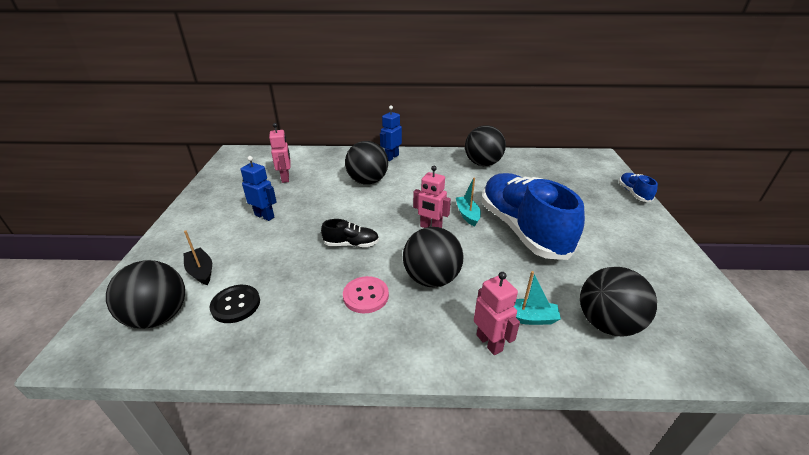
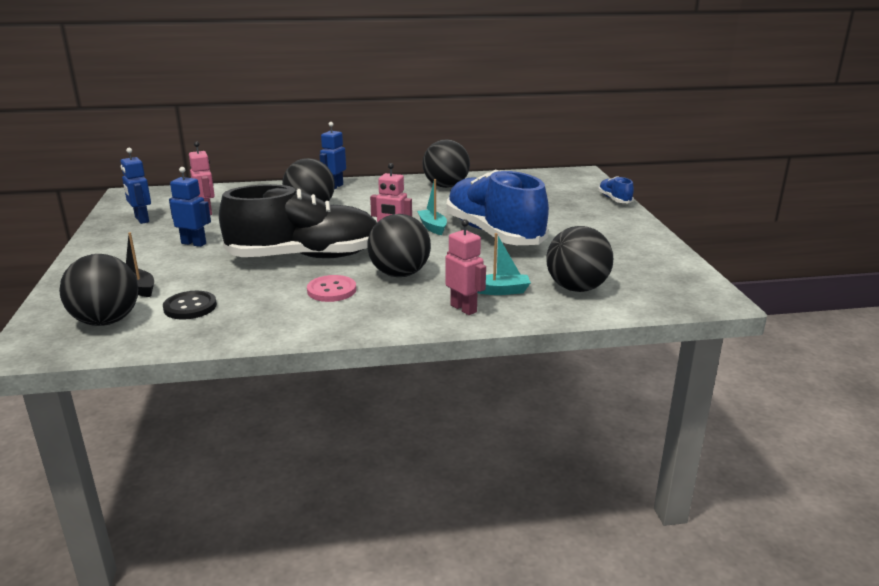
camera: 10 degrees left, 10 degrees down
black shoe [321,219,379,247] -> black shoe [219,184,377,258], size x2.42
none -> blue robot [120,148,151,224]

